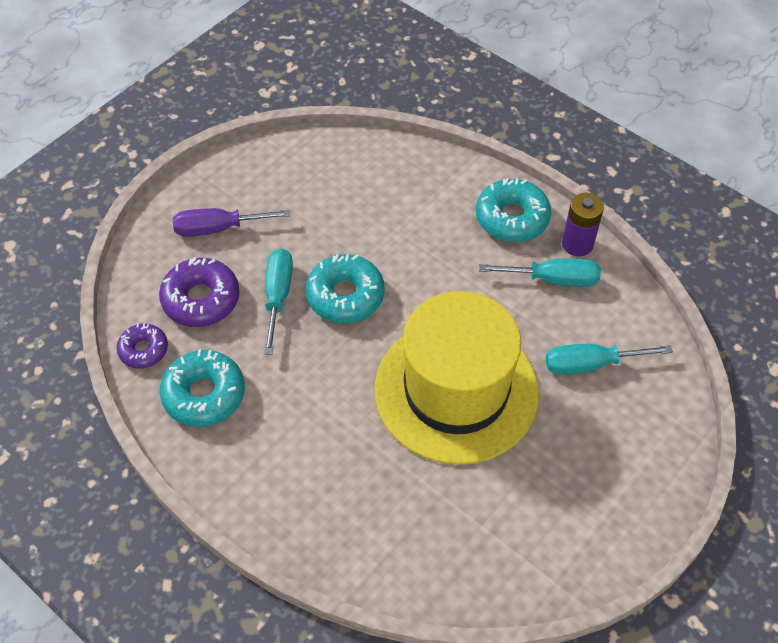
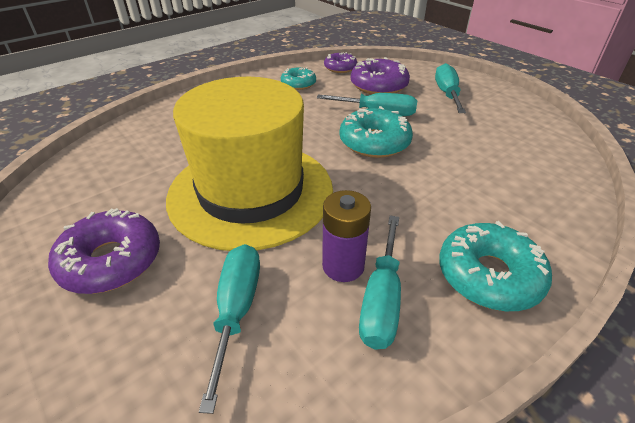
camera: 100 degrees right, 15 degrees down
turquoise donut [160,349,245,427] -> turquoise donut [281,67,316,90], size x0.62
purple screwdriver [173,208,291,237] -> turquoise screwdriver [435,63,466,113]
purple battery [562,193,604,256] -> purple battery moved to [322,190,371,282]
none -> purple donut [48,208,160,294]

